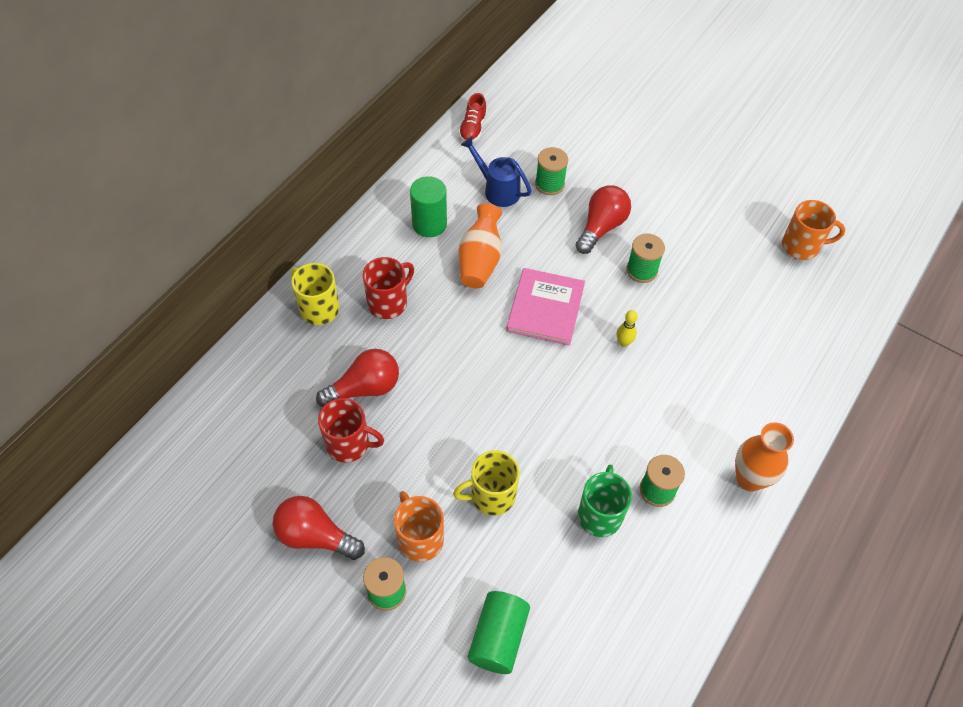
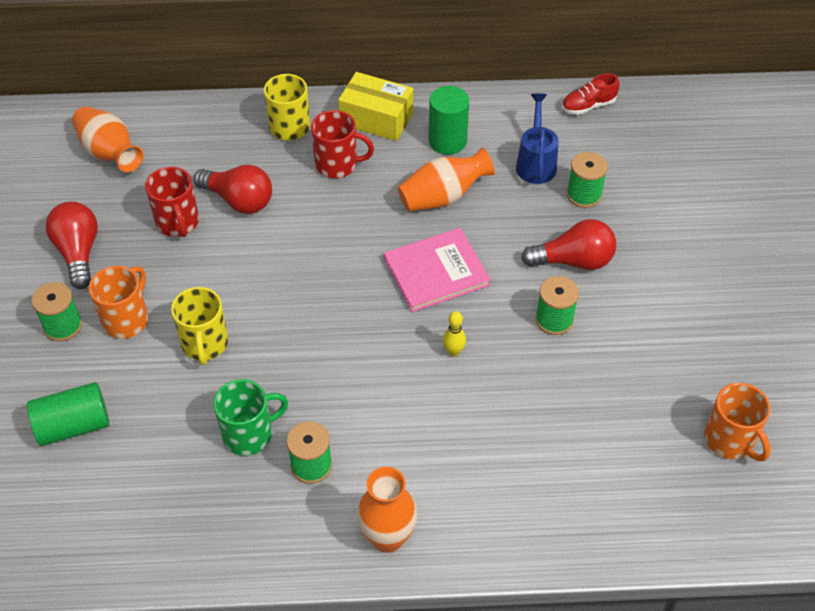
camera: 55 degrees right, 5 degrees down
yellow mug [453,450,520,516] -> yellow mug turned 135 degrees counterclockwise [171,287,228,365]
none -> orange vase [72,106,144,172]
none -> yellow box [338,72,413,141]

